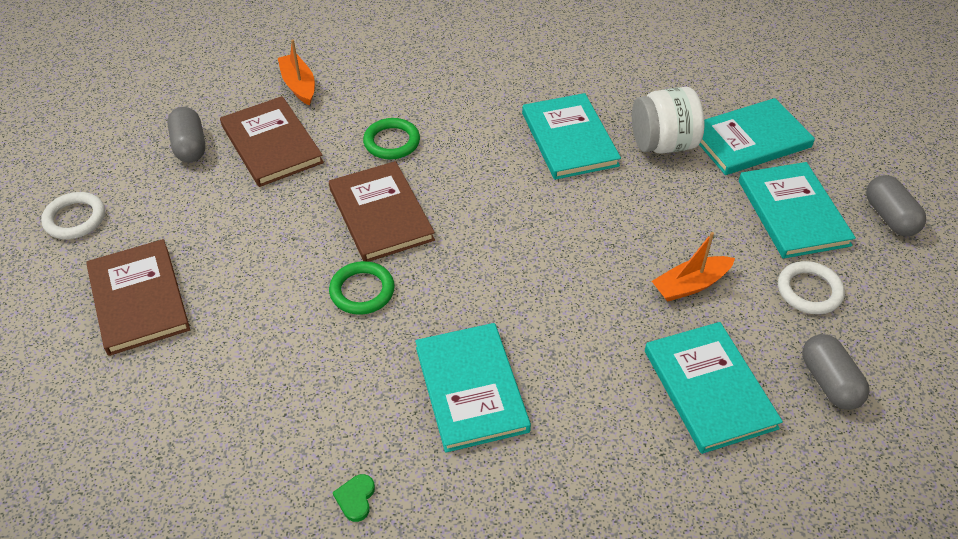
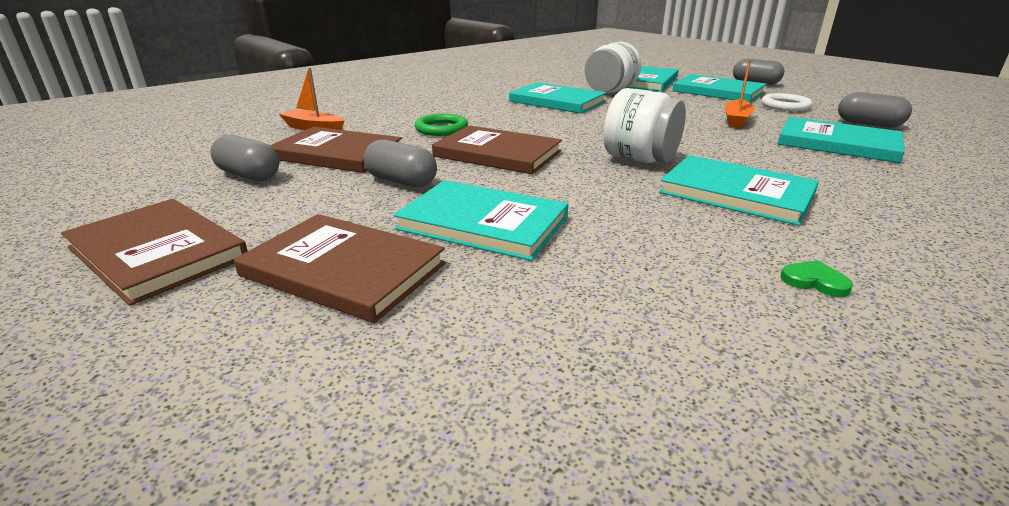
camera: 40 degrees left, 20 degrees down
white ring [41,192,105,239] -> brown book [61,199,248,306]
green ring [329,261,395,315] -> none
green heart [333,474,375,522] -> green heart turned 150 degrees clockwise [780,260,853,297]
none -> grey capsule [364,140,437,187]
none -> turquoise book [393,180,568,261]
none -> white jar [603,88,686,163]

